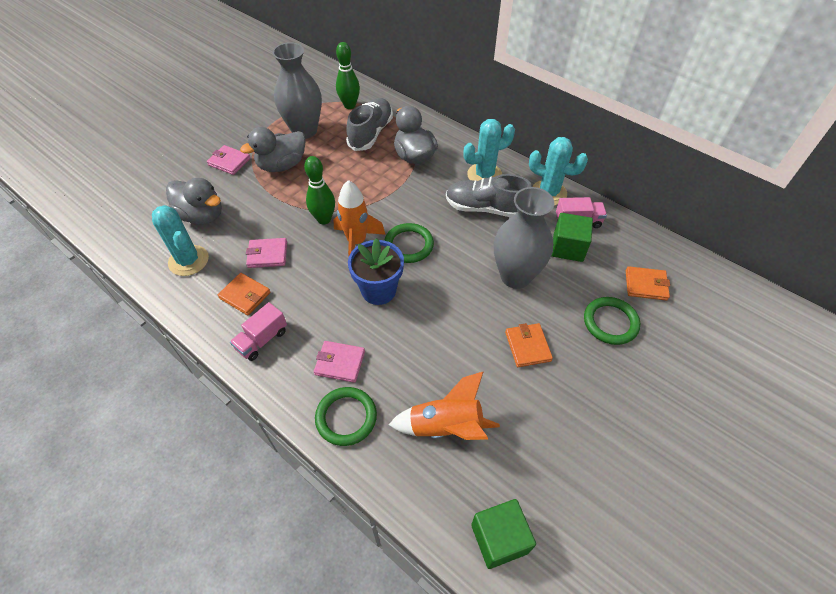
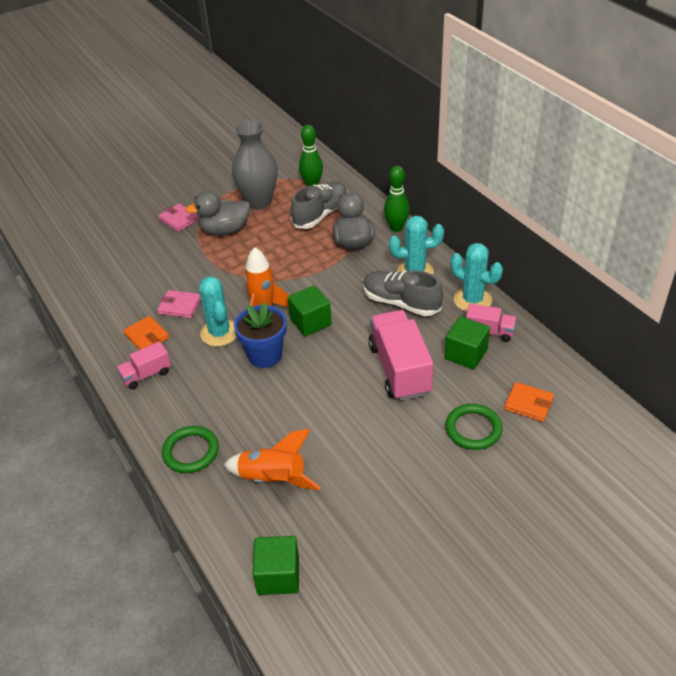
camera: 20 degrees right, 10 degrees down
turquoise cactus [152,205,209,276] -> turquoise cactus moved to [199,276,237,347]
grey duck [166,178,222,225] -> none
green bowling pin [304,156,335,224] -> green bowling pin moved to [384,166,410,232]
pink wallet [314,341,365,383] -> none
green ring [384,223,434,263] -> green cube [288,285,332,337]
grey vase [494,187,554,289] -> pink truck [369,310,433,401]
orange wallet [505,323,553,367] -> none

